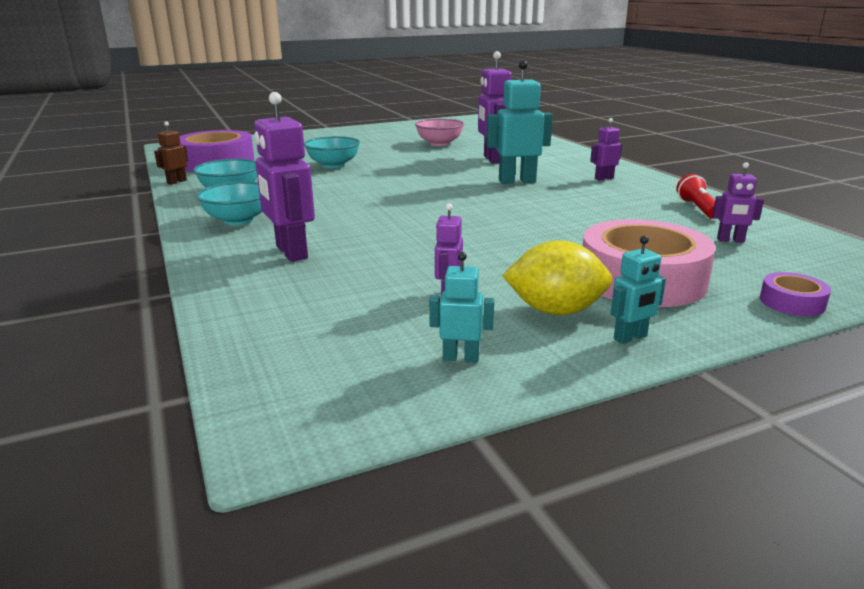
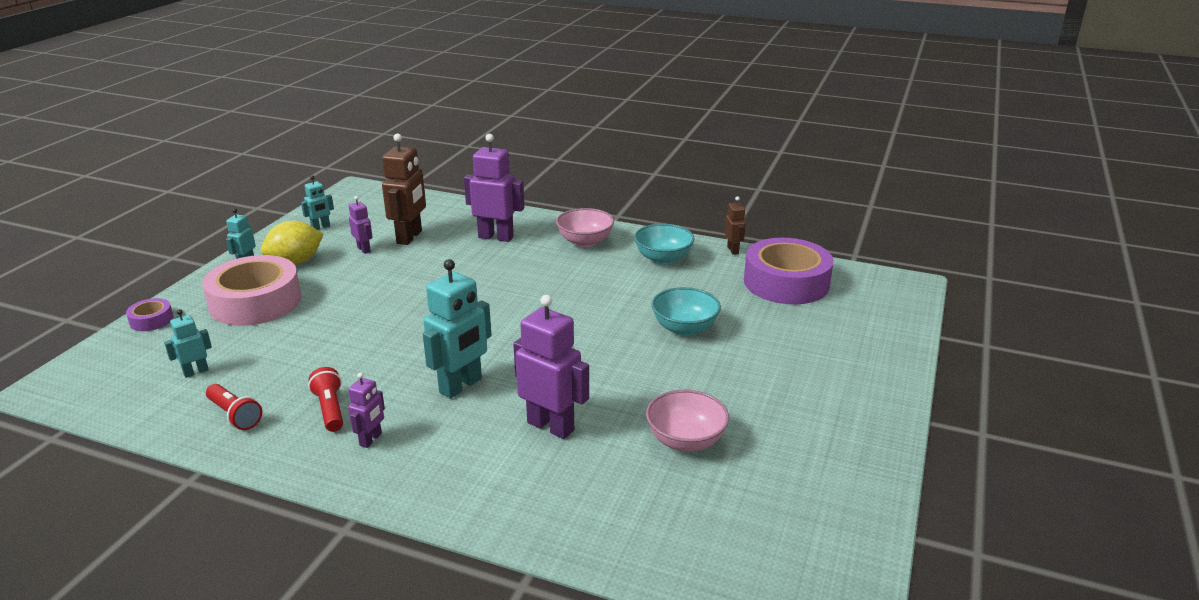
camera: 135 degrees right, 5 degrees up
turquoise bowl [196,182,262,225] -> pink bowl [556,208,614,247]
purple robot [712,162,764,243] -> turquoise robot [164,309,212,378]
none -> red flashlight [308,367,343,432]
none -> brown robot [382,133,426,245]

